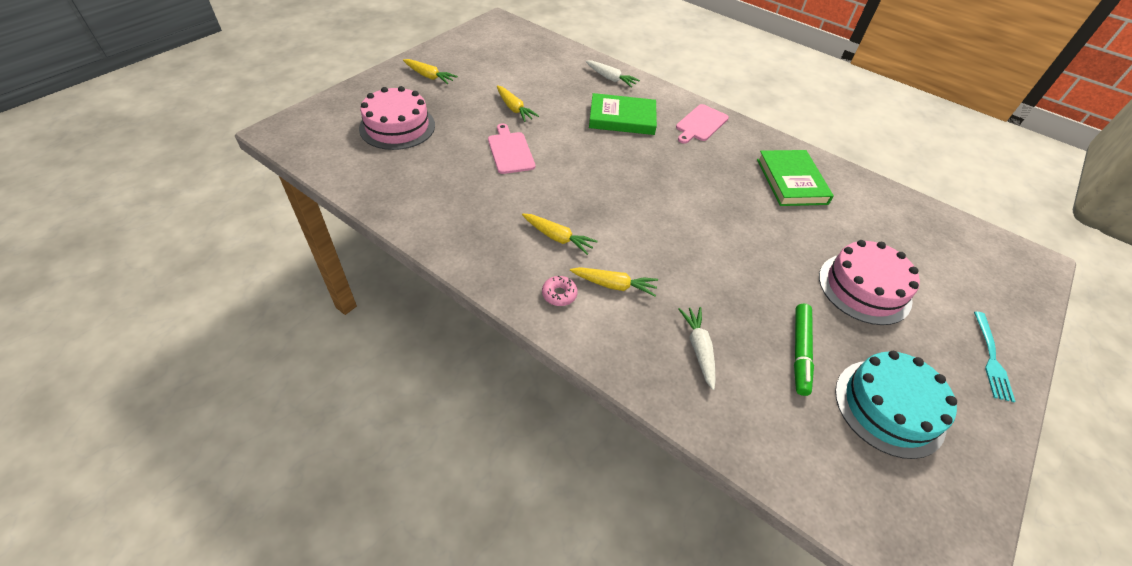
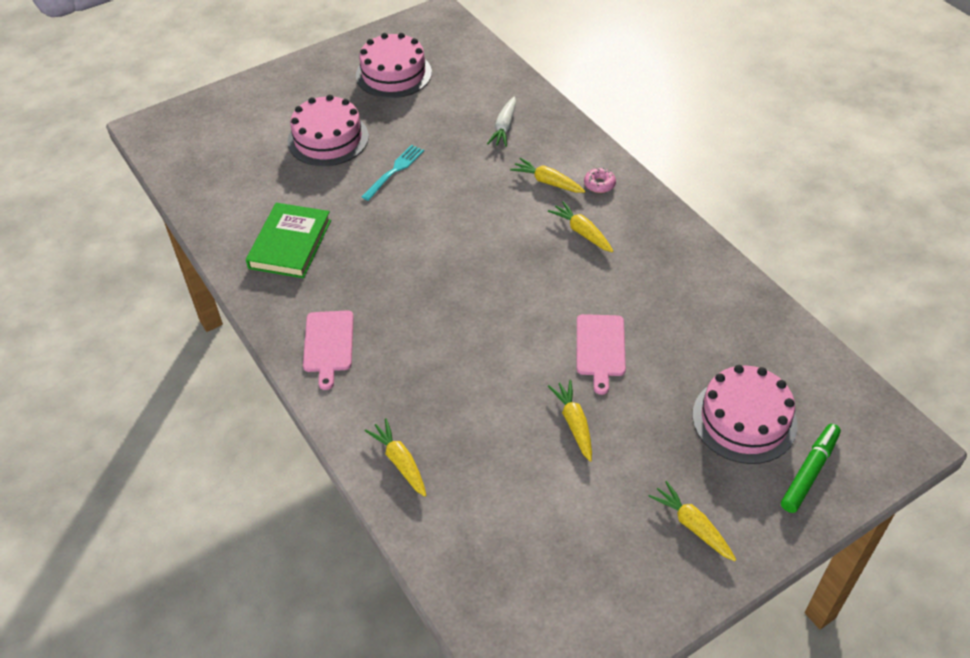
camera: 155 degrees left, 0 degrees up
white carrot [586,61,640,88] -> yellow carrot [365,418,426,497]
green book [589,93,657,135] -> none
pink cutting board [676,104,729,144] -> pink cutting board turned 120 degrees clockwise [303,310,354,390]
green marker [794,304,814,396] -> green marker moved to [781,424,841,513]
turquoise cake [835,351,957,459] -> pink cake [356,33,432,98]
turquoise fork [974,312,1016,402] -> turquoise fork moved to [361,145,424,201]

